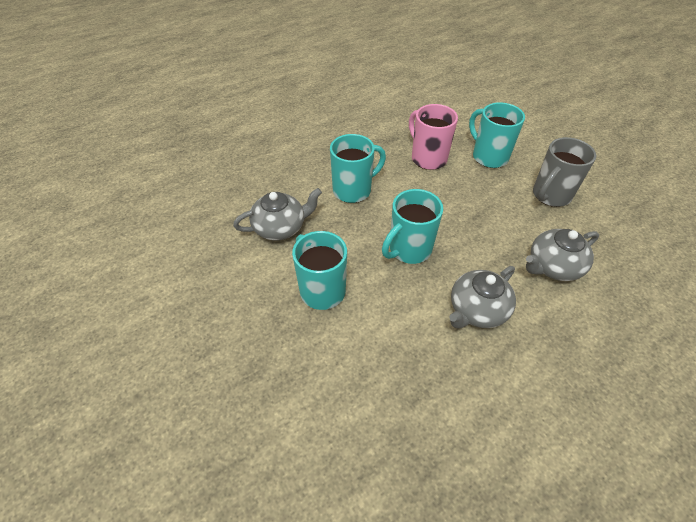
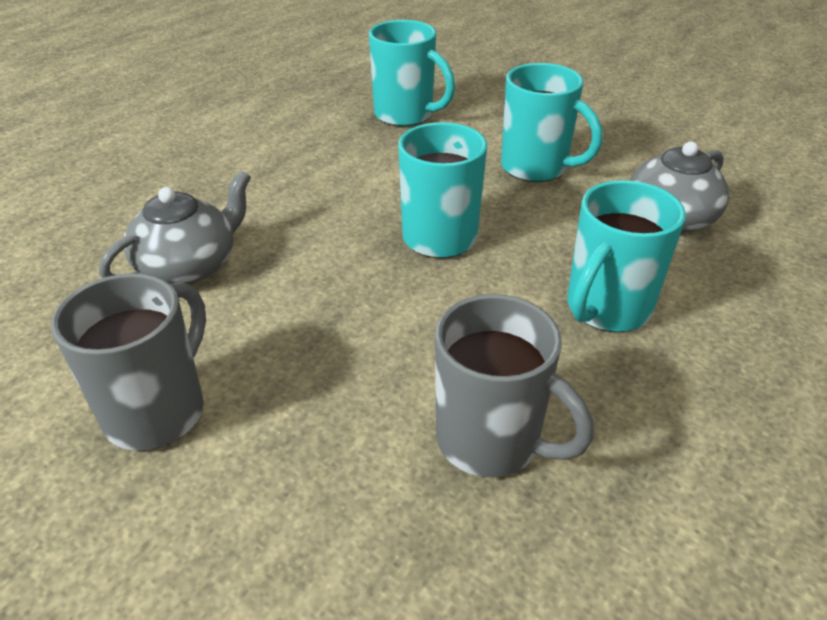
camera: 160 degrees right, 10 degrees down
pink mug [409,104,458,170] -> grey mug [435,294,594,477]
grey teapot [449,266,516,328] -> none
turquoise mug [469,102,525,168] -> turquoise mug moved to [369,20,455,127]

